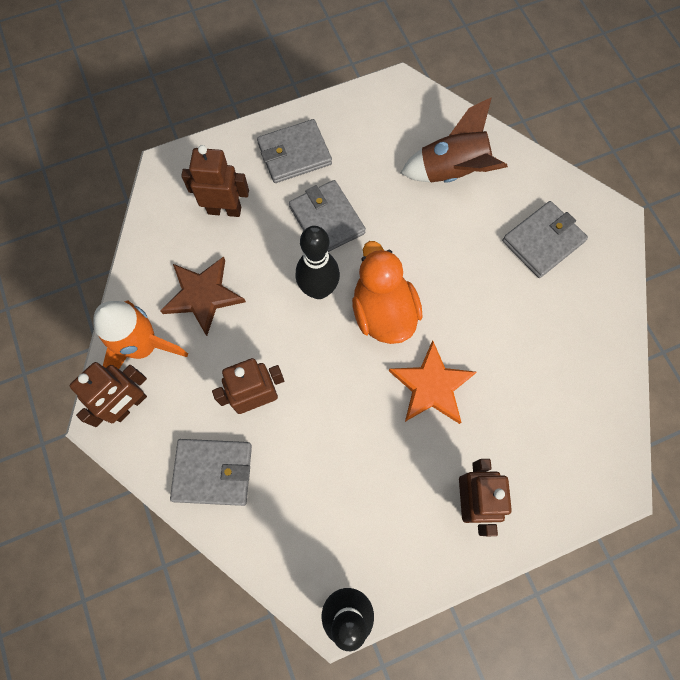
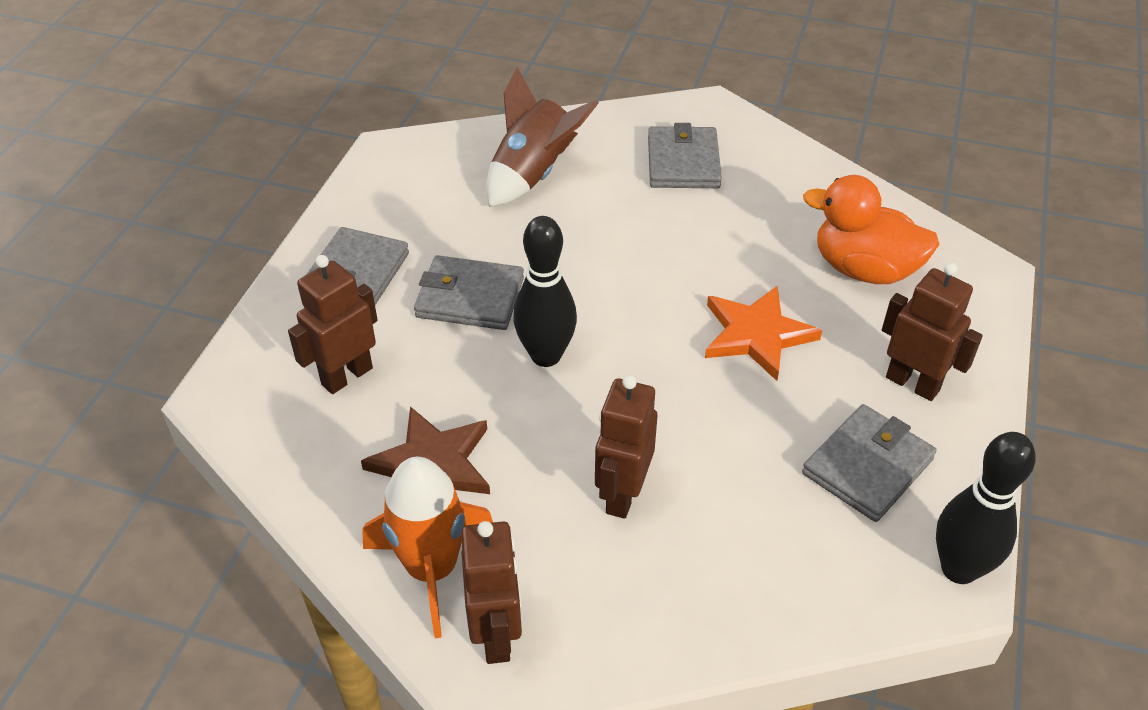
camera: 50 degrees left, 25 degrees down
grey wallet [170,439,252,506] -> grey wallet moved to [802,404,937,522]
orange duck [352,241,423,344] -> orange duck moved to [803,175,940,284]

